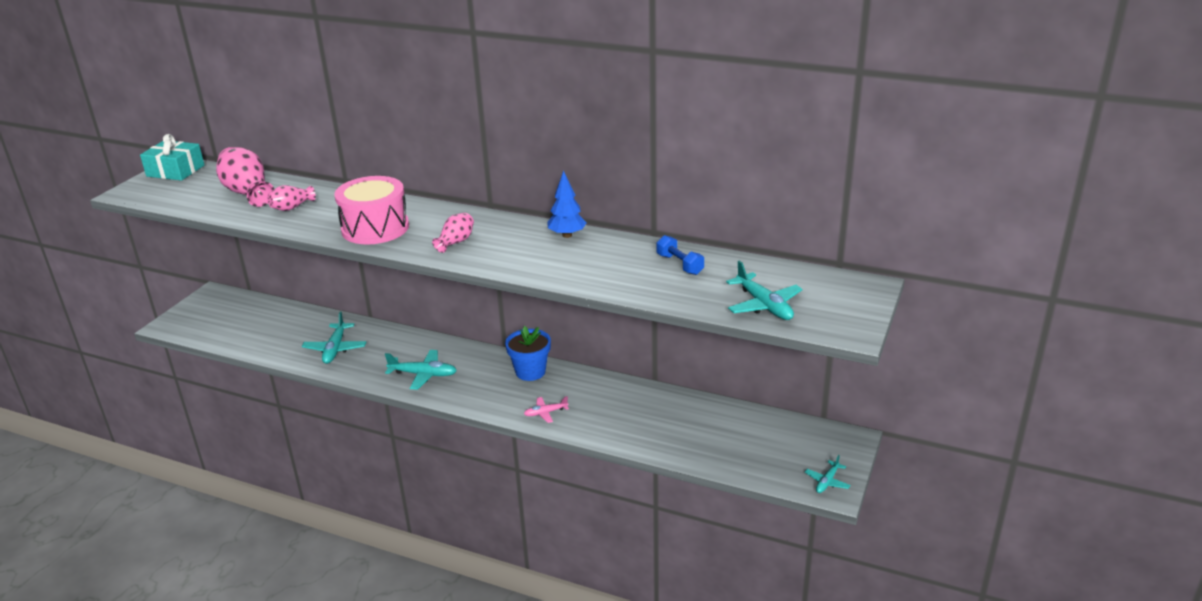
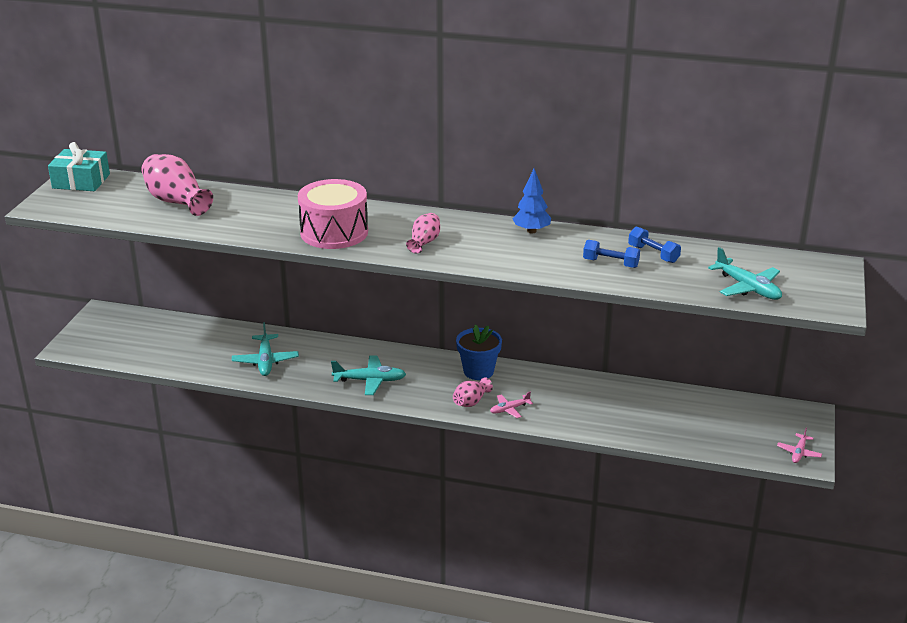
camera: 10 degrees left, 0 degrees up
pink vase [267,185,316,211] -> pink vase moved to [453,377,493,407]
turquoise plane [805,455,851,493] -> pink plane [777,427,822,463]
none -> blue dumbbell [583,240,640,268]

